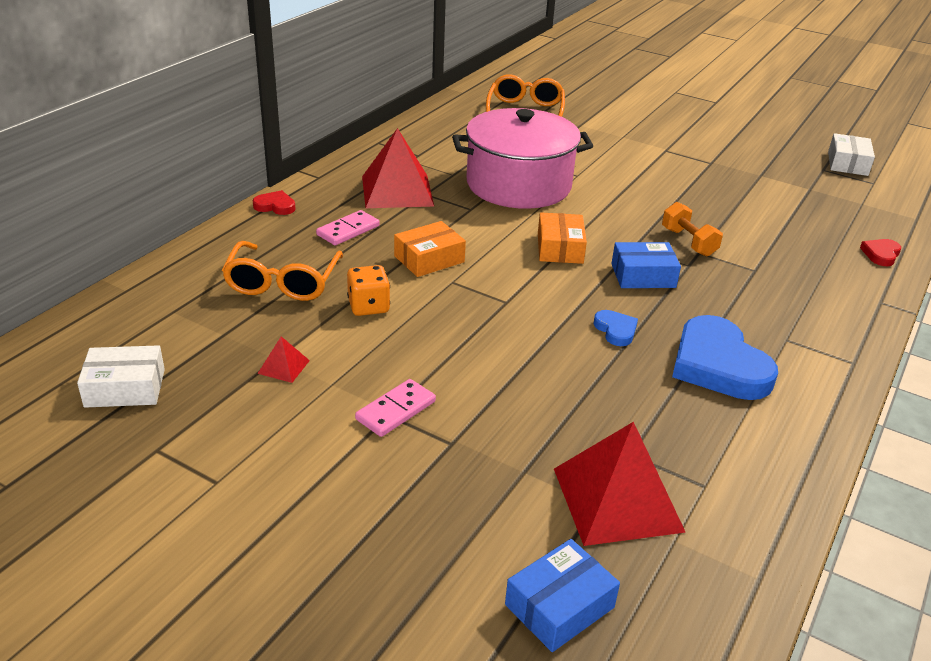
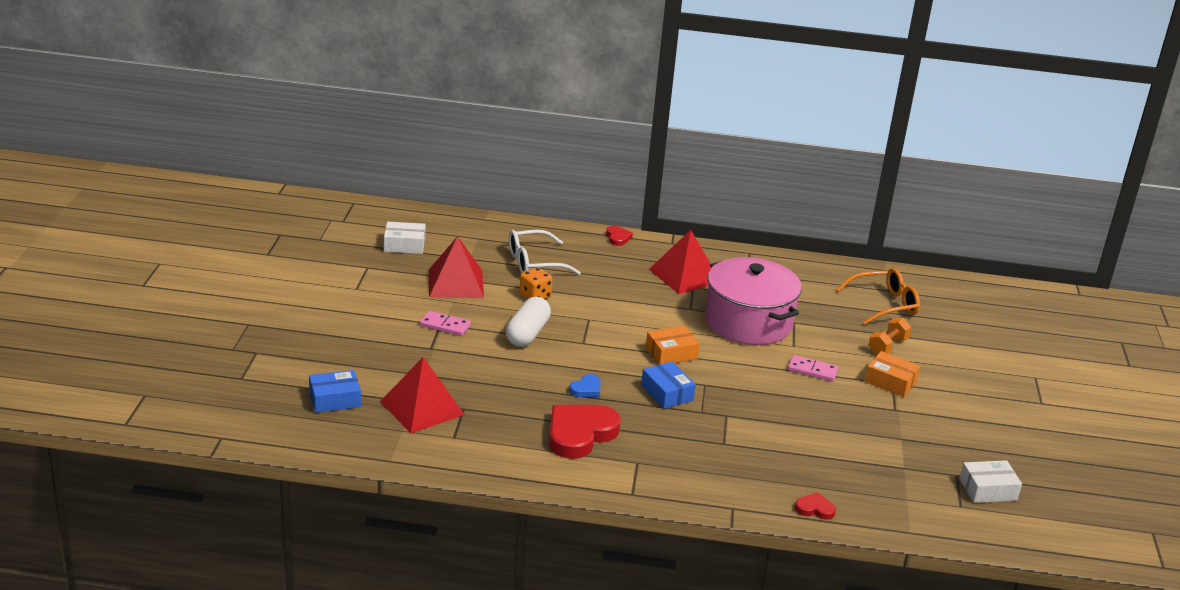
camera: 65 degrees right, 5 degrees down
white box [77,345,165,408] -> white box turned 60 degrees counterclockwise [384,222,426,254]
orange glasses [222,241,343,301] -> white glasses [509,230,581,275]
red pyramid [257,336,310,383] -> red pyramid [429,236,484,298], size x2.34
pink domino [316,210,380,245] -> pink domino moved to [788,355,838,382]
orange box [394,221,466,277] -> orange box moved to [865,351,920,397]
blue box [505,539,620,652] -> blue box turned 45 degrees counterclockwise [309,370,361,413]
orange dumbbell [662,202,723,257] -> orange dumbbell moved to [868,318,911,355]
blue heart [672,315,778,400] -> red heart [549,405,621,459]
none -> white capsule [506,297,551,347]

